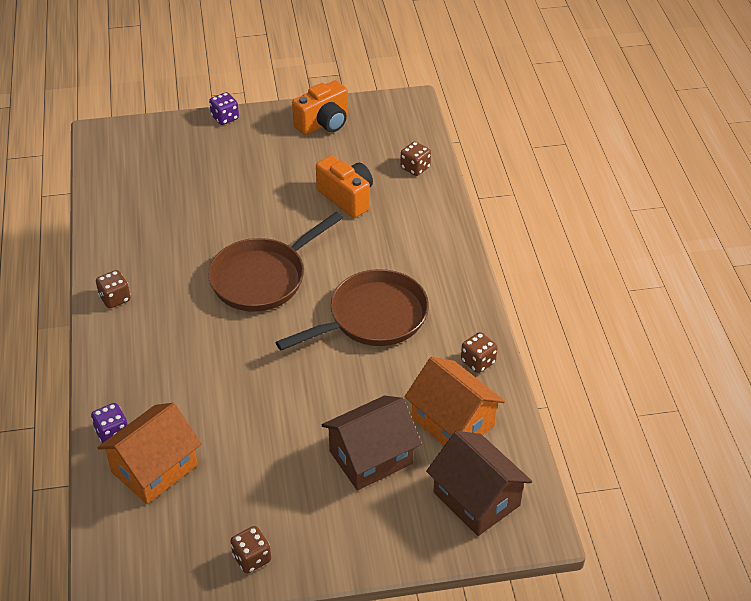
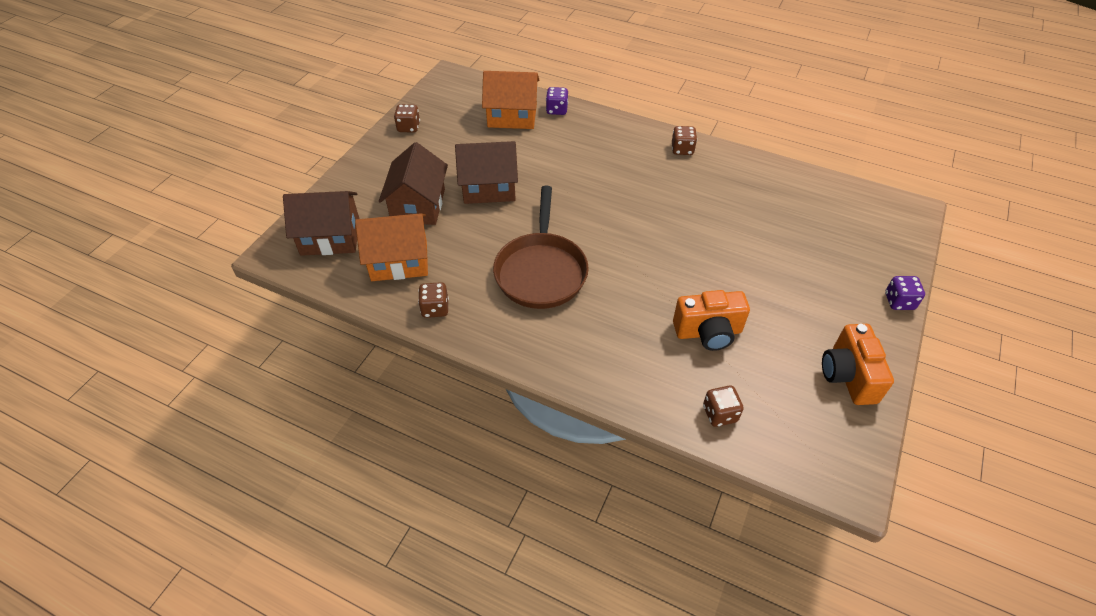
camera: 125 degrees right, 5 degrees up
orange house [97,403,202,504] -> orange house turned 75 degrees counterclockwise [482,71,540,129]
brown pan [208,212,343,312] -> none
none -> brown house [455,141,518,204]

